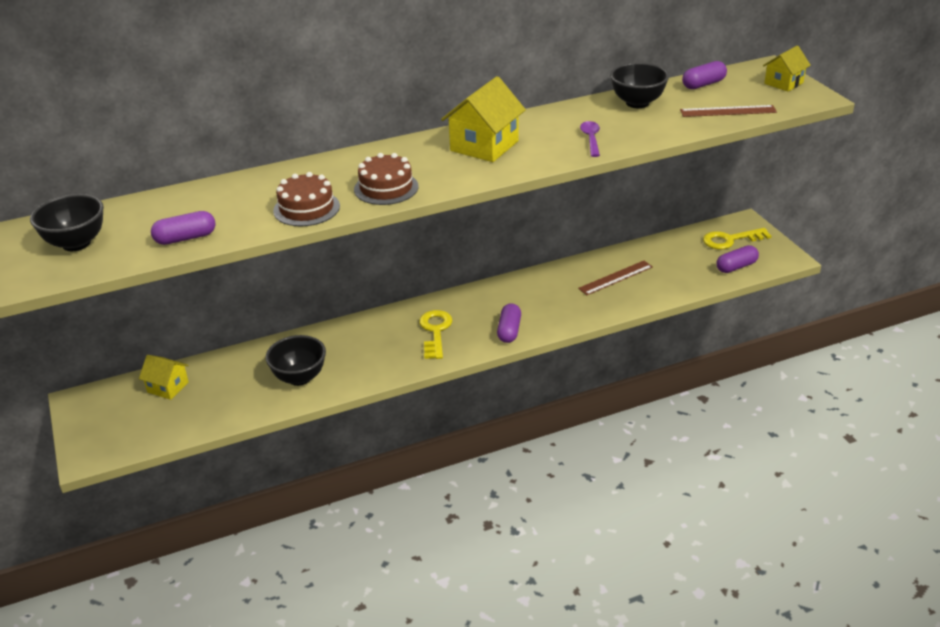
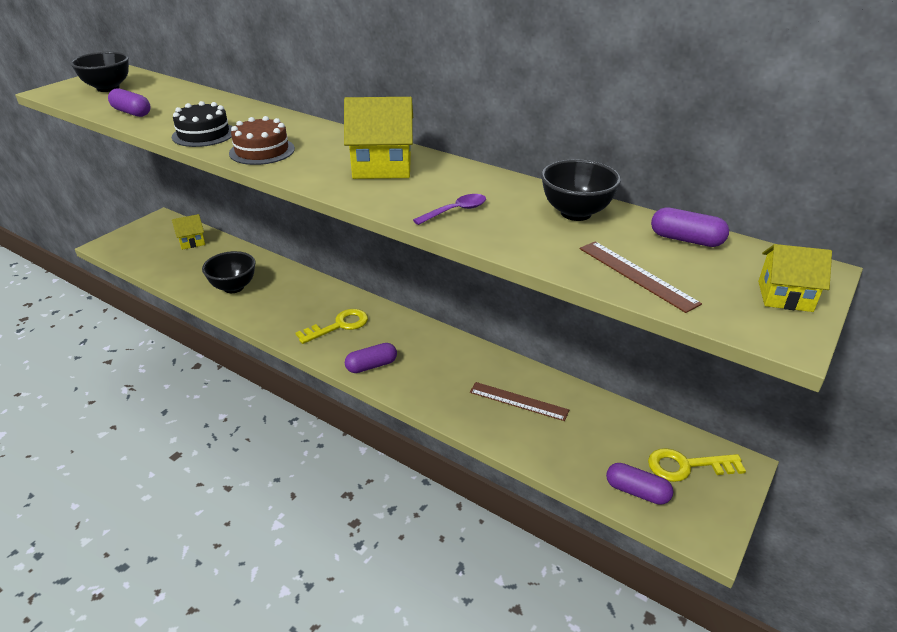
camera: 55 degrees right, 0 degrees up
yellow house [139,355,189,400] -> yellow house turned 75 degrees clockwise [172,214,205,250]
brown cake [273,172,340,226] -> black cake [172,101,233,147]
yellow key [703,228,771,249] -> yellow key turned 45 degrees counterclockwise [648,448,746,482]

